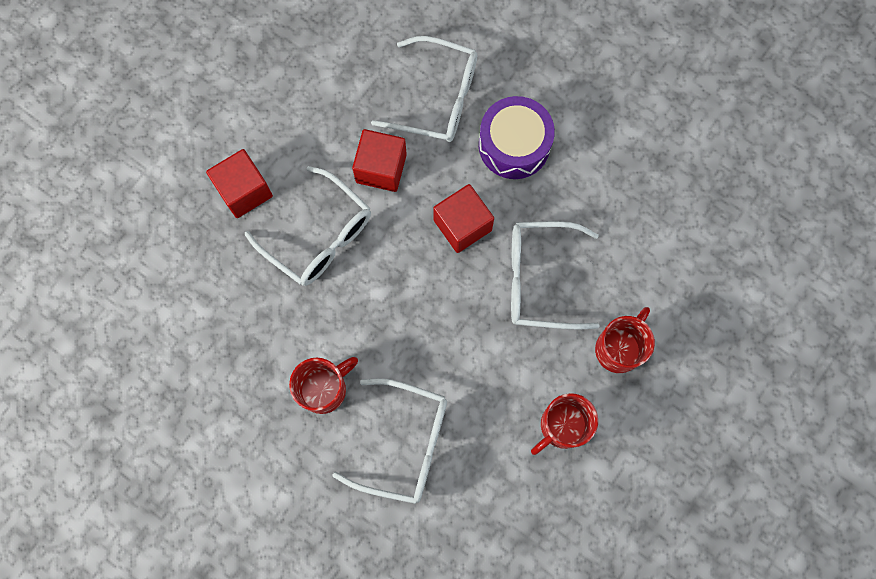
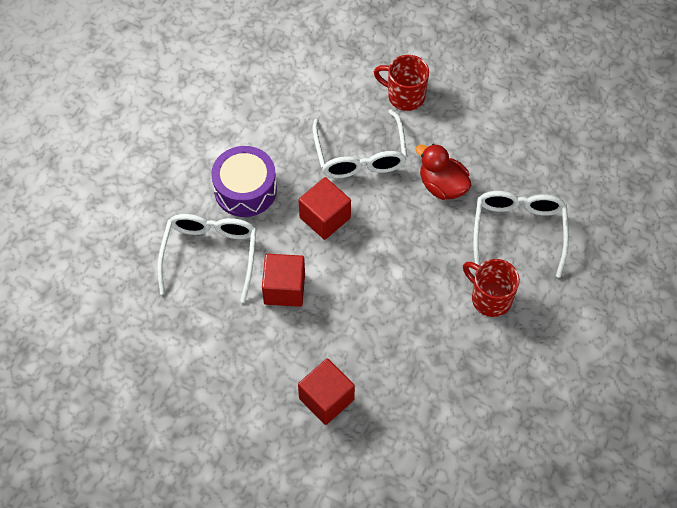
camera: 100 degrees left, 15 degrees down
white glasses [245,166,371,286] -> none
red mug [531,393,598,455] -> none
none -> red duck [416,144,472,200]

